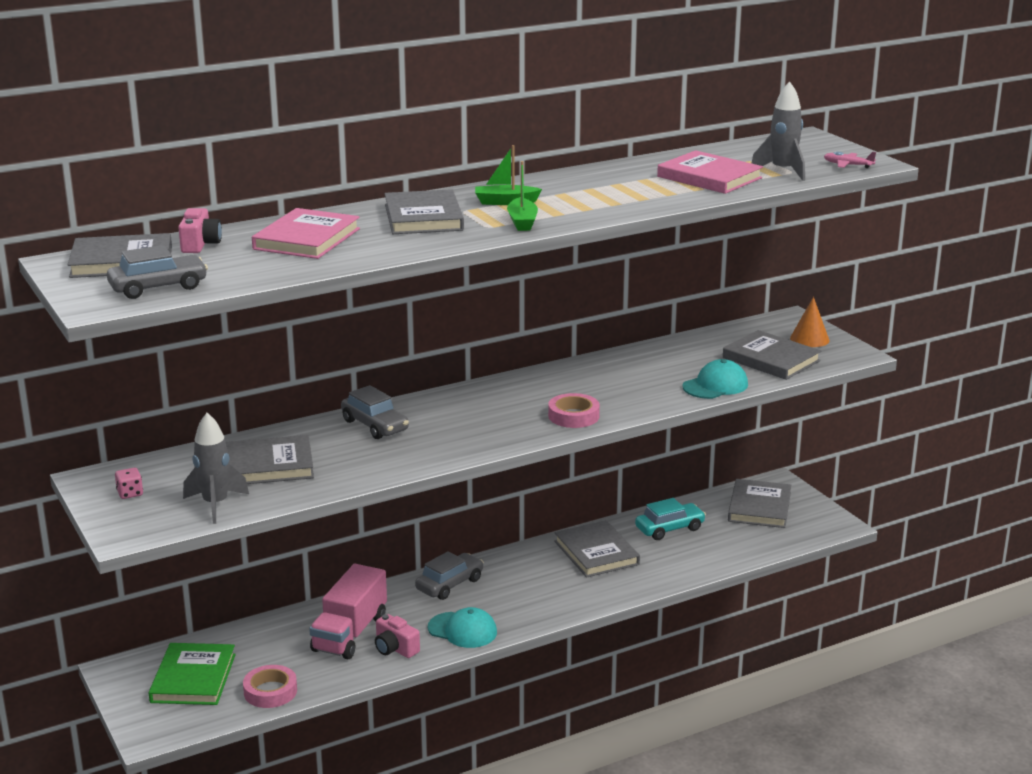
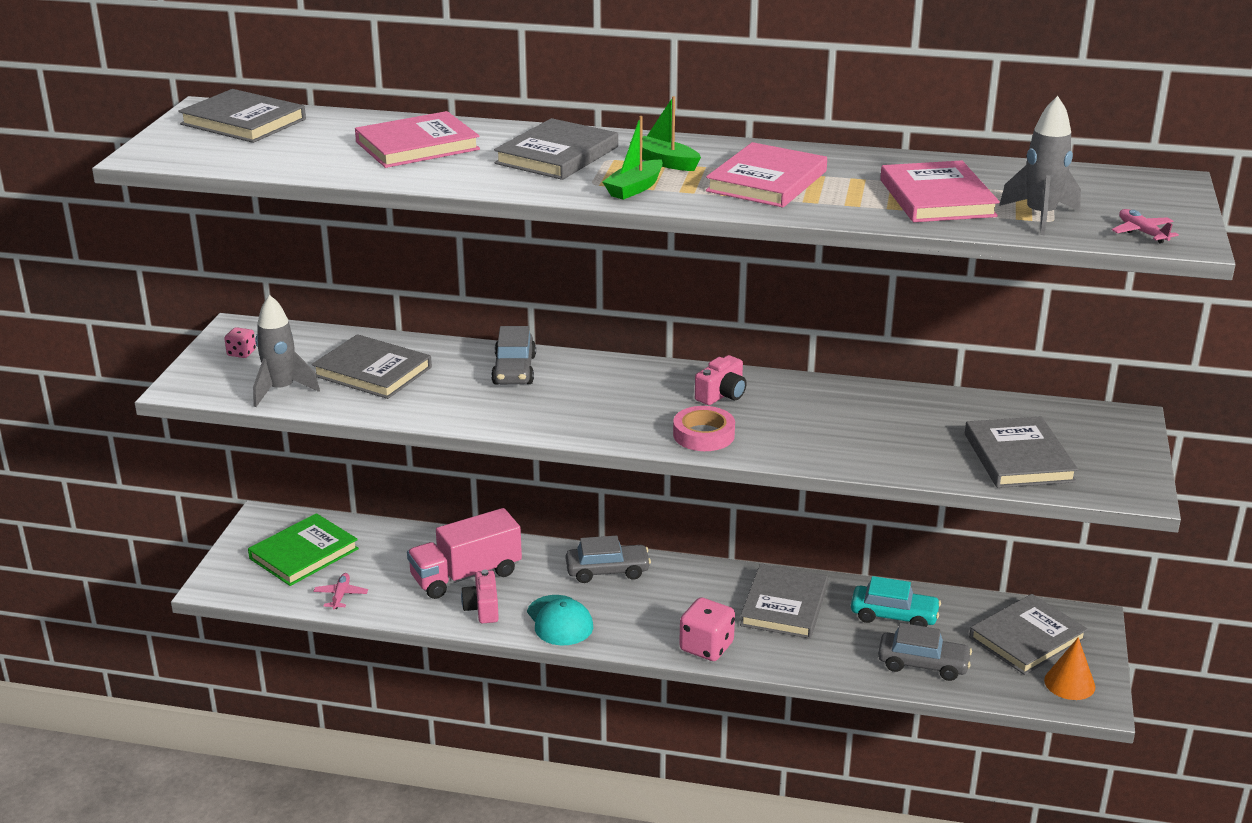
camera: 40 degrees right, 5 degrees up
grey car [107,245,208,299] -> grey car moved to [878,623,972,681]
pink camera [178,208,222,253] -> pink camera moved to [695,355,746,405]
pink tape [243,665,297,708] -> pink plane [313,573,368,609]
turquoise cap [683,359,748,399] -> none
orange cone [790,297,829,347] -> orange cone moved to [1044,637,1095,700]
none -> pink dice [679,597,735,661]
none -> pink book [706,142,827,208]

